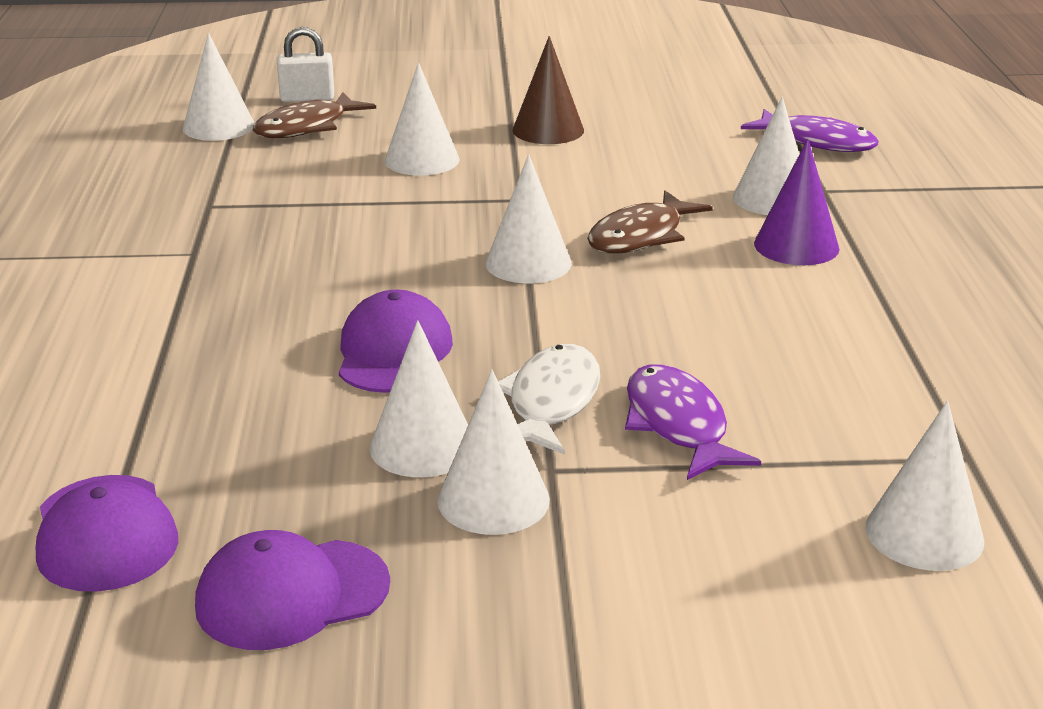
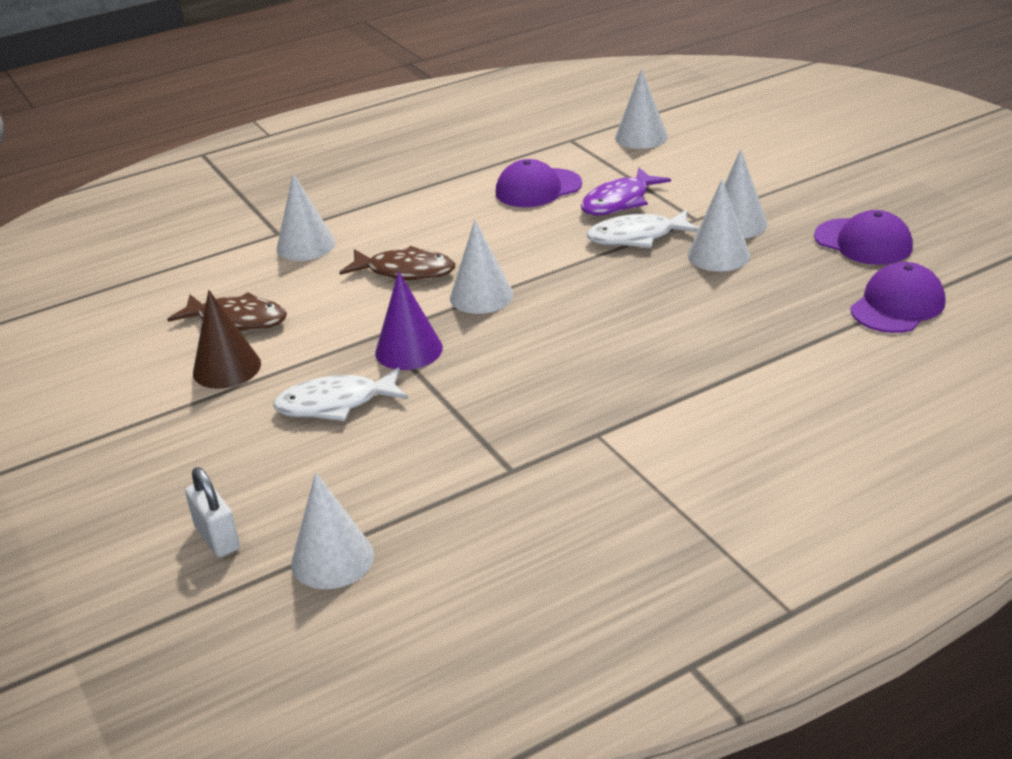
camera: 115 degrees left, 5 degrees up
brown fish [253,92,376,138] -> brown fish moved to [167,292,287,331]
purple cap [339,290,453,393] -> purple cap moved to [496,159,582,207]
white cone [385,62,460,176] -> white fish [273,367,408,421]
purple fish [741,109,879,152] -> none
purple cone [754,139,840,265] -> purple cone moved to [375,271,443,370]

